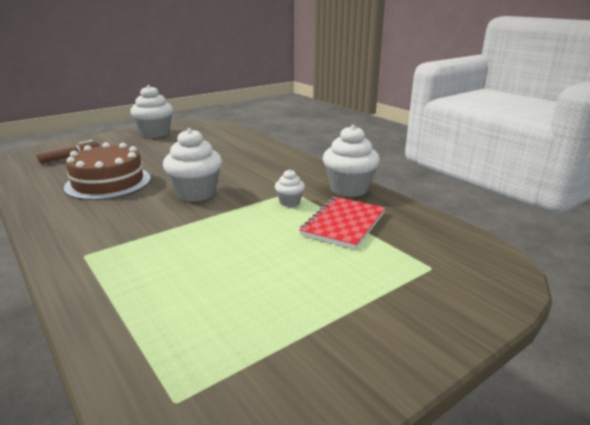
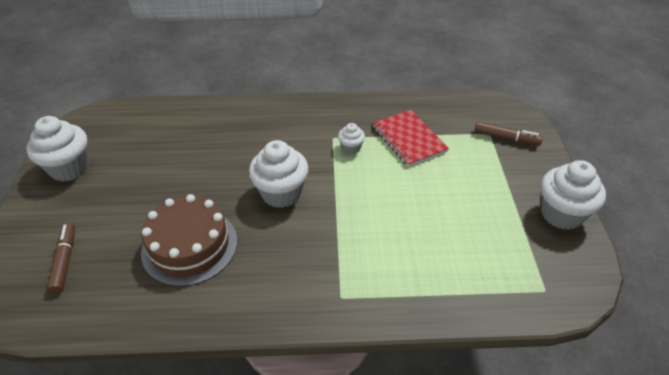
camera: 55 degrees left, 20 degrees up
white cupcake [323,125,380,197] -> white cupcake moved to [541,160,606,230]
none -> brown marker [475,122,543,146]

